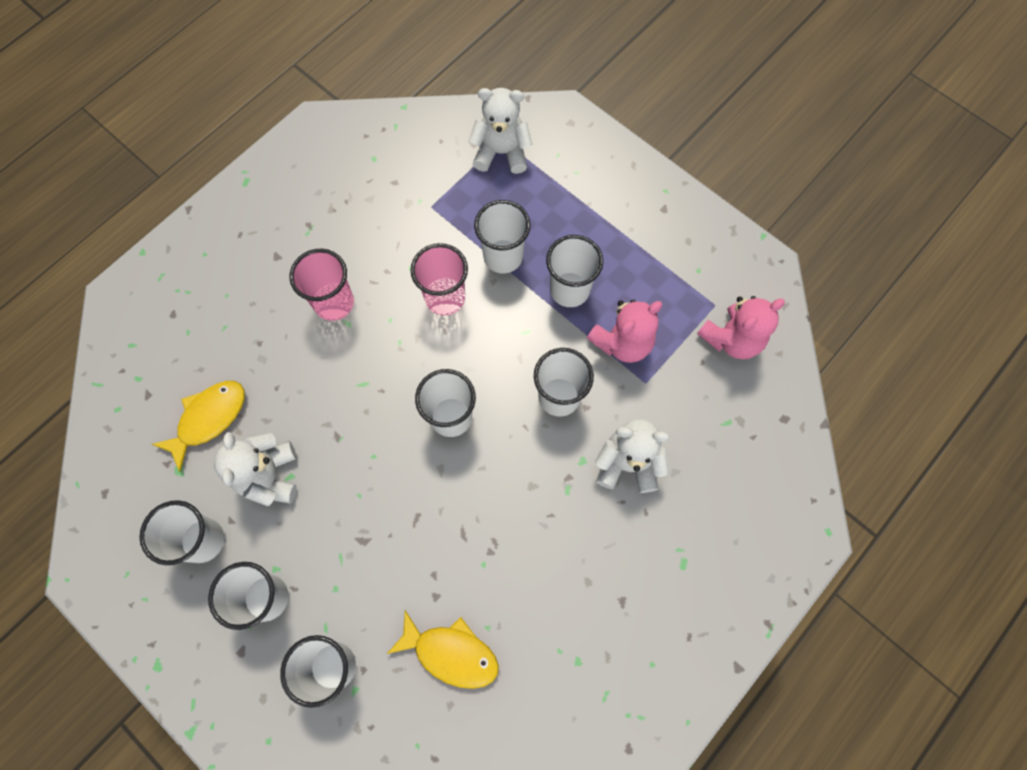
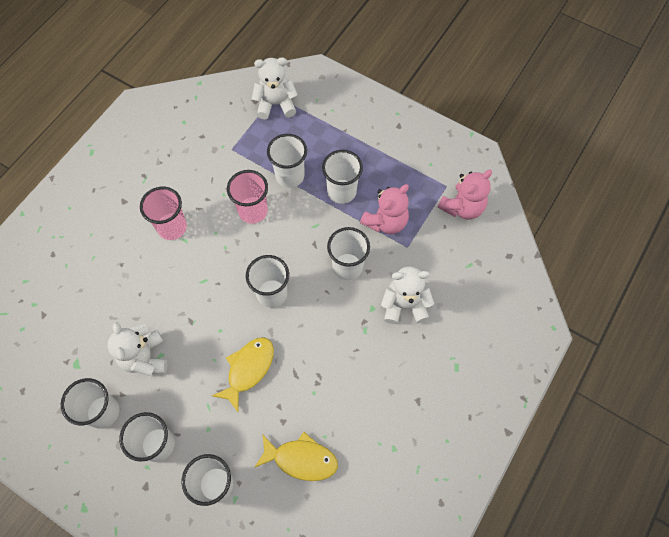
camera: 10 degrees left, 5 degrees down
yellow fish [152,381,245,472] -> yellow fish moved to [212,337,274,412]

